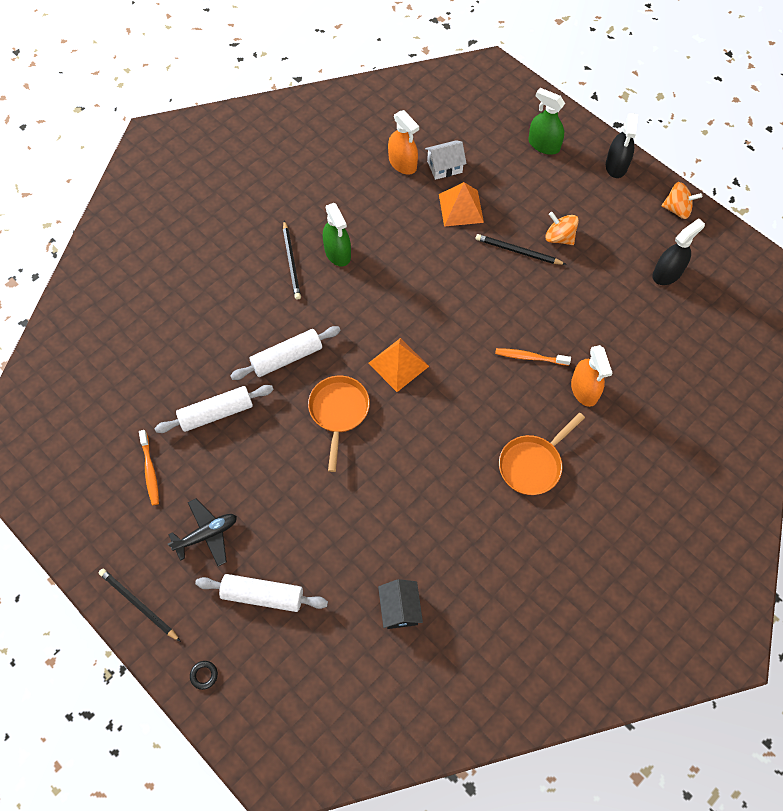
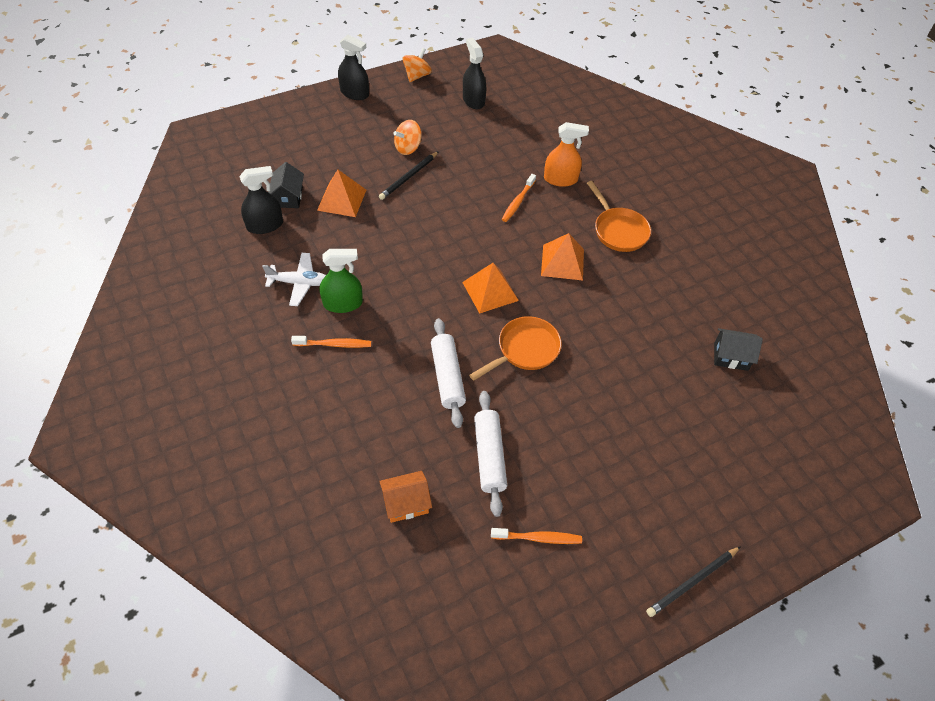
camera: 75 degrees left, 10 degrees down
black plane [168,498,237,566] -> none
black ring [190,661,218,690] -> none
white rolling pin [195,574,328,612] -> none
black pencil [283,221,301,300] -> orange toothbrush [291,336,371,348]
orange pan [308,376,370,472] -> orange pan turned 120 degrees clockwise [469,316,562,381]
orange spray bottle [388,110,419,175] -> black spray bottle [239,166,283,234]
white house [425,140,467,180] -> black house [268,162,304,208]
green spray bottle [528,88,565,155] -> none
none -> white plane [262,253,326,306]
none -> orange house [379,471,432,523]
none -> orange pyramid [541,233,584,280]

